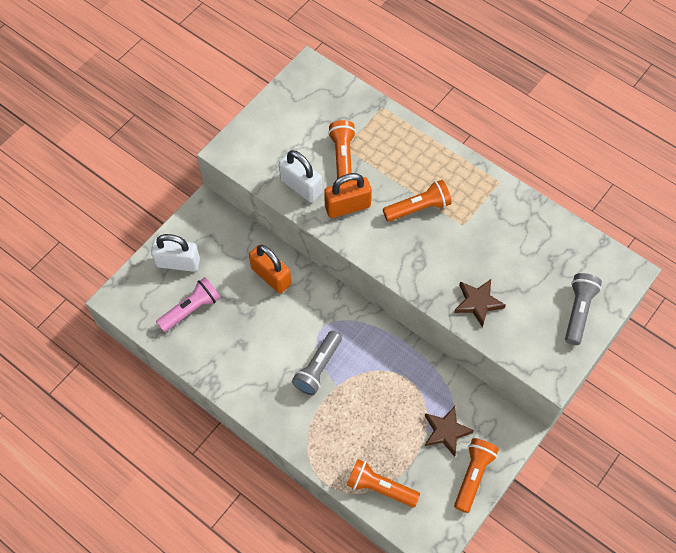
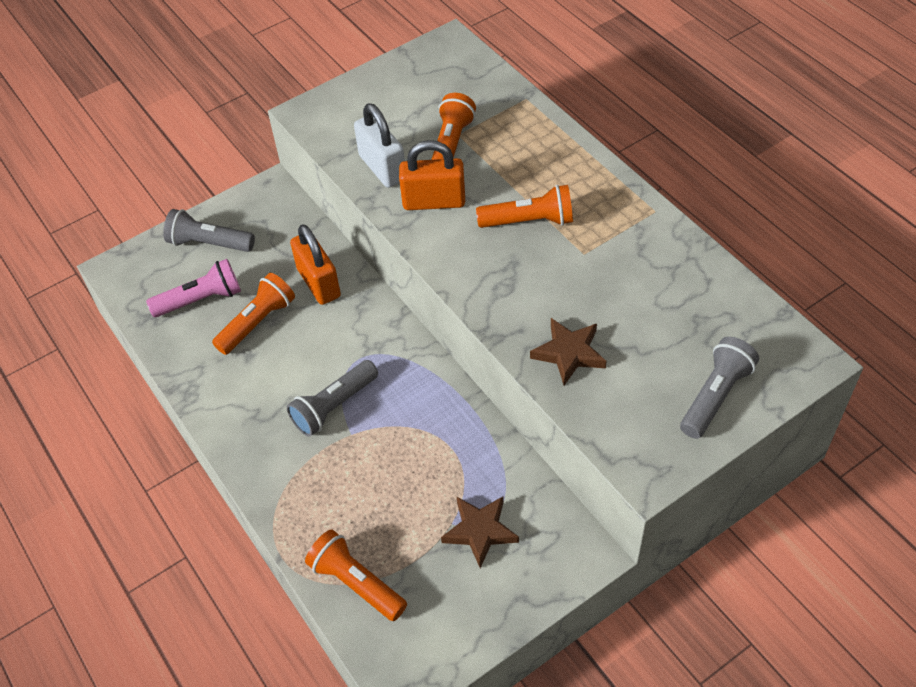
camera: 20 degrees right, 10 degrees down
white padlock [151,234,200,272] -> grey flashlight [163,209,255,252]
orange flashlight [454,438,499,513] -> orange flashlight moved to [212,273,295,355]

